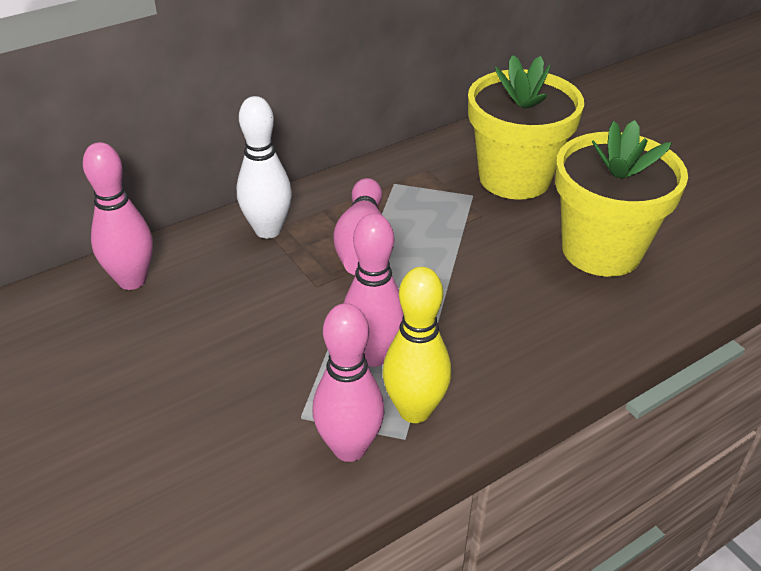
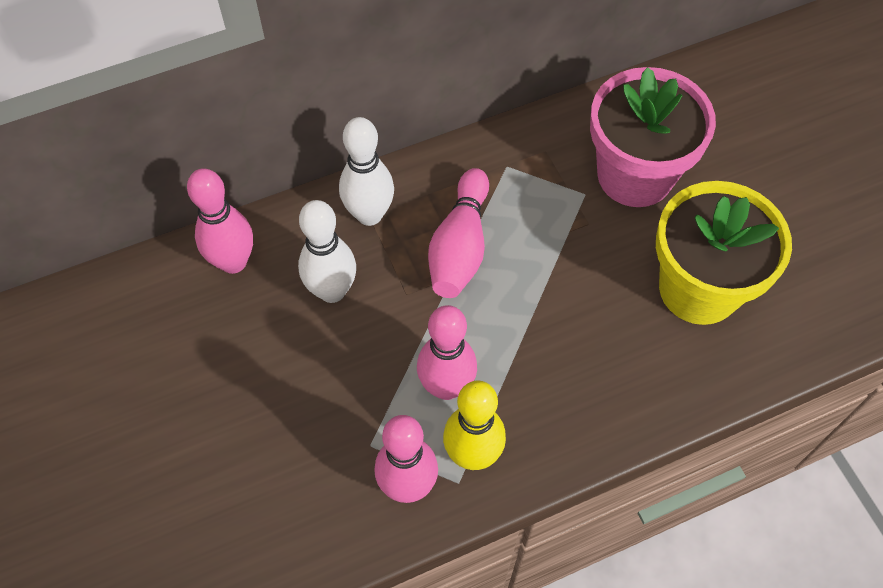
camera: 10 degrees right, 20 degrees up
yellow flower pot [468,55,584,200] -> pink flower pot [590,67,716,207]
none -> white bowling pin [298,200,356,303]

